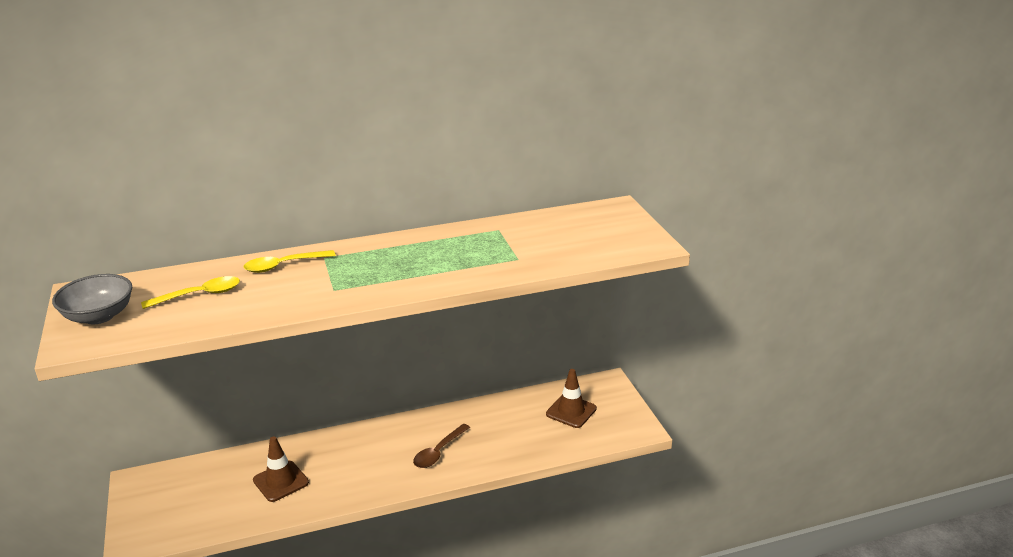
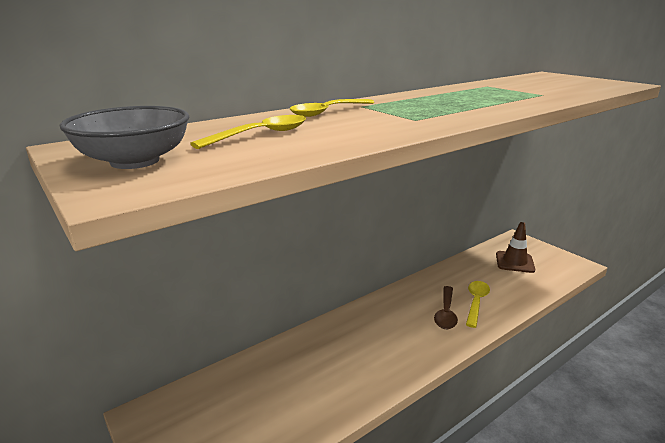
camera: 20 degrees left, 5 degrees down
brown traffic cone [253,436,309,502] -> none
none -> yellow spoon [466,281,490,328]

